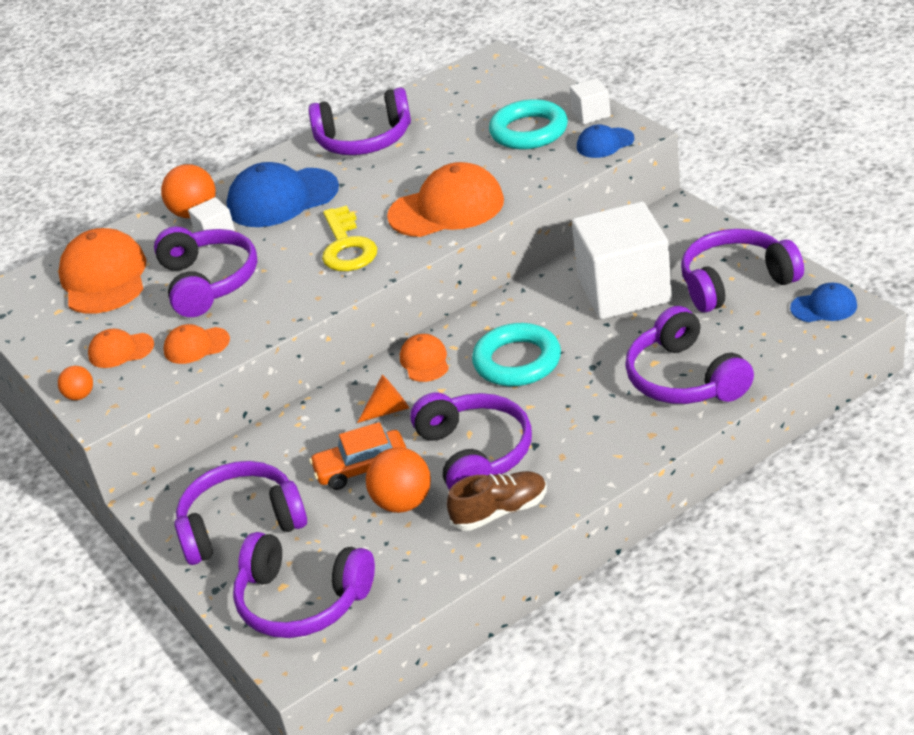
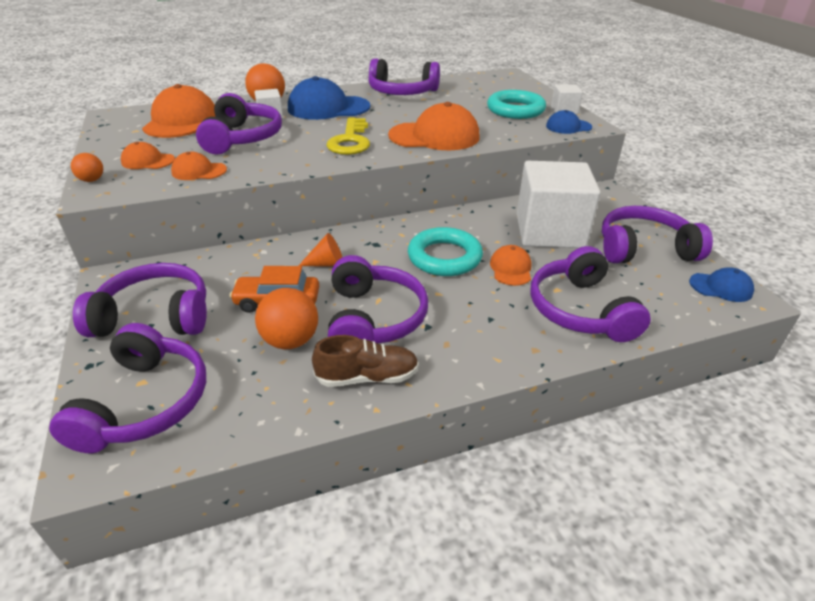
camera: 10 degrees right, 0 degrees up
purple headphones [233,532,375,638] -> purple headphones turned 120 degrees counterclockwise [49,323,206,453]
orange cap [400,334,449,382] -> orange cap moved to [490,245,531,286]

